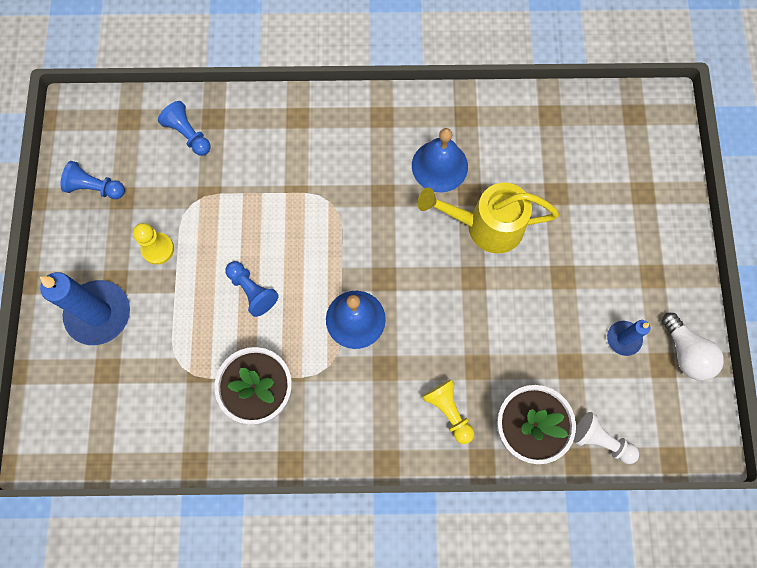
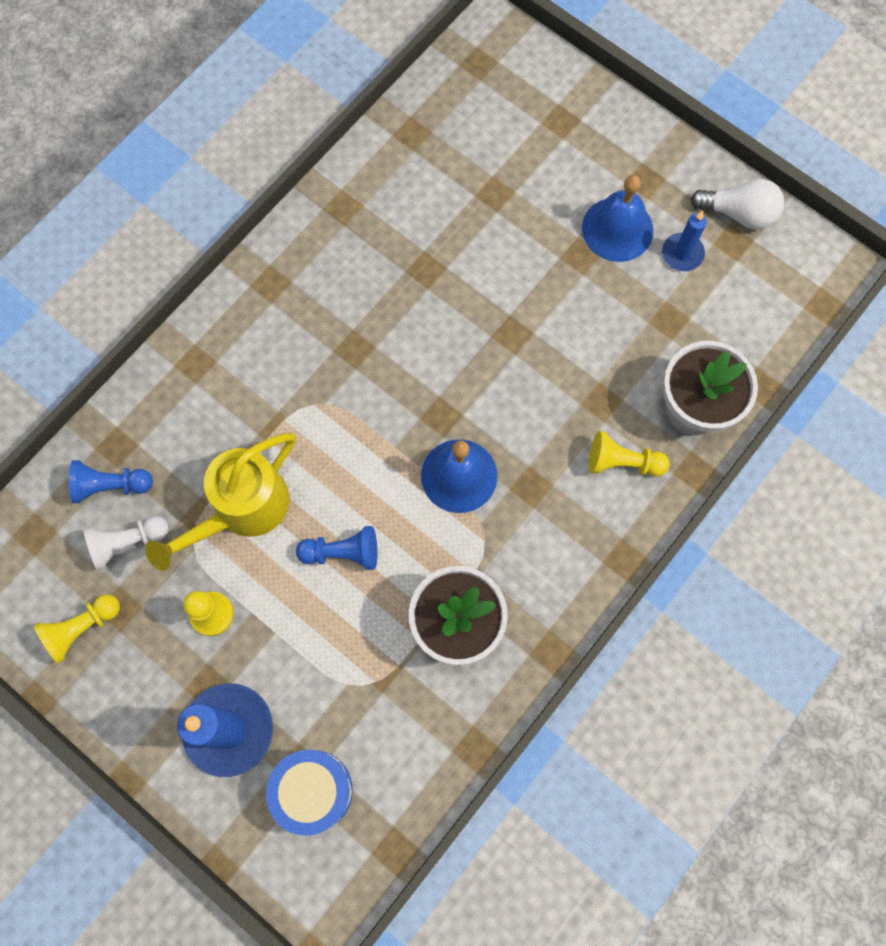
camera: 50 degrees left, 0 degrees up
blue pawn [60,161,125,199] -> yellow pawn [33,594,120,664]
blue bell [412,128,468,192] -> blue bell moved to [582,175,653,262]
yellow watering can [418,182,559,254] -> yellow watering can moved to [145,433,296,571]
white pawn [573,412,639,464] -> white pawn moved to [83,516,169,570]
none -> blue drum [266,750,353,836]

